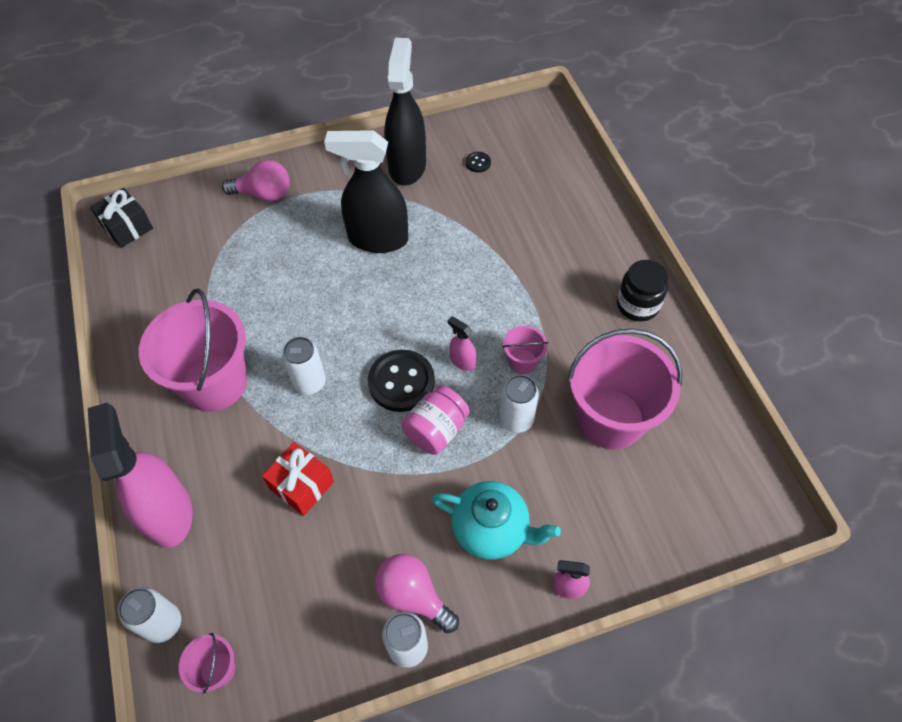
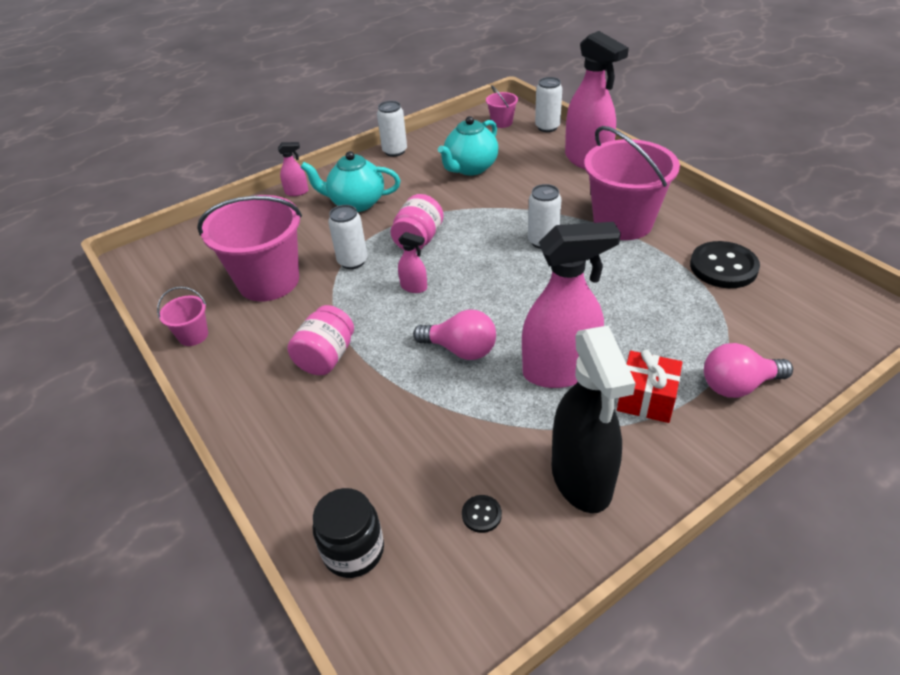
camera: 165 degrees right, 15 degrees down
black gift [90,188,153,248] -> none
red gift [262,442,334,516] -> red gift moved to [617,350,683,423]
black spray bottle [324,130,408,253] -> pink spray bottle [522,222,621,388]
black button [368,350,435,412] -> black button moved to [690,241,760,288]
pink light bulb [375,554,459,633] -> pink light bulb moved to [413,309,496,360]
pink bucket [502,326,548,374] -> pink bucket moved to [157,287,208,346]
black jar [617,260,668,322] -> black jar moved to [313,488,384,578]
none -> pink jar [287,305,354,375]
none -> turquoise teapot [438,116,498,175]

